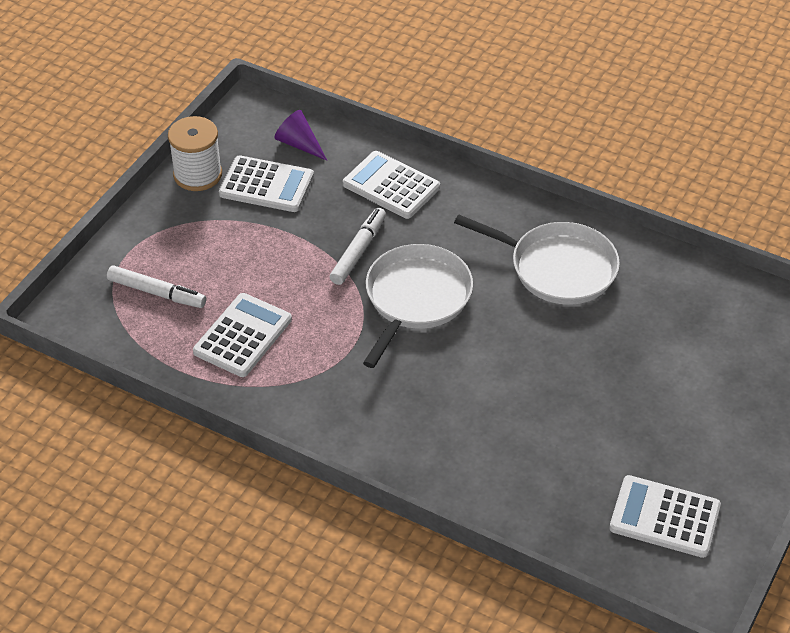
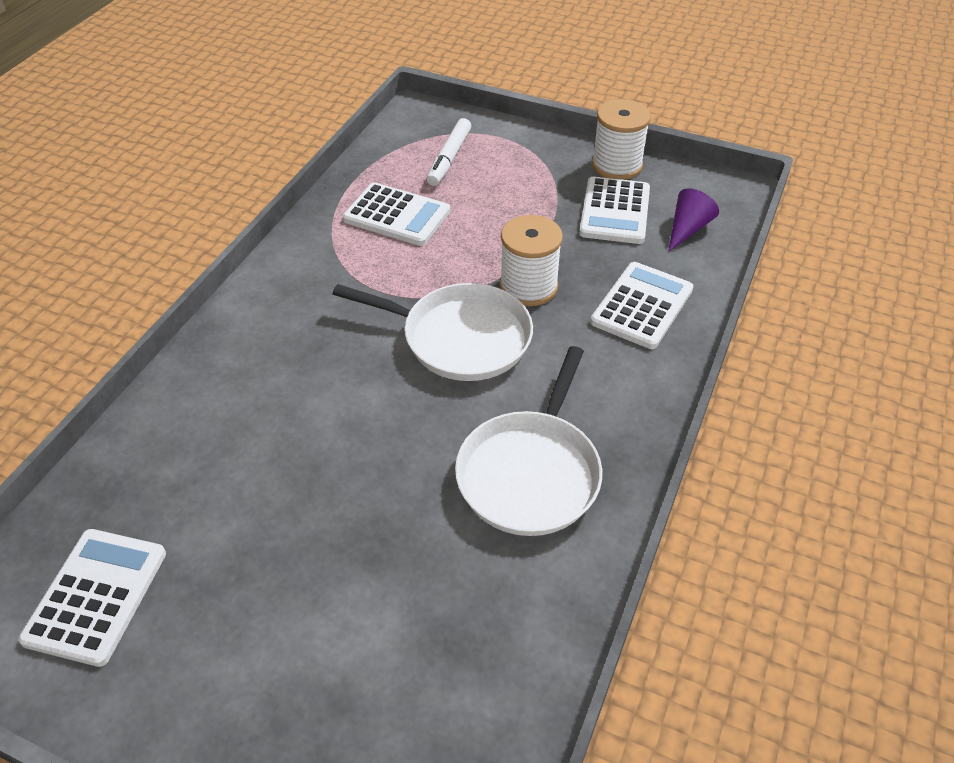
camera: 85 degrees right, 0 degrees up
white marker [330,208,386,285] -> white spool [500,215,563,306]

